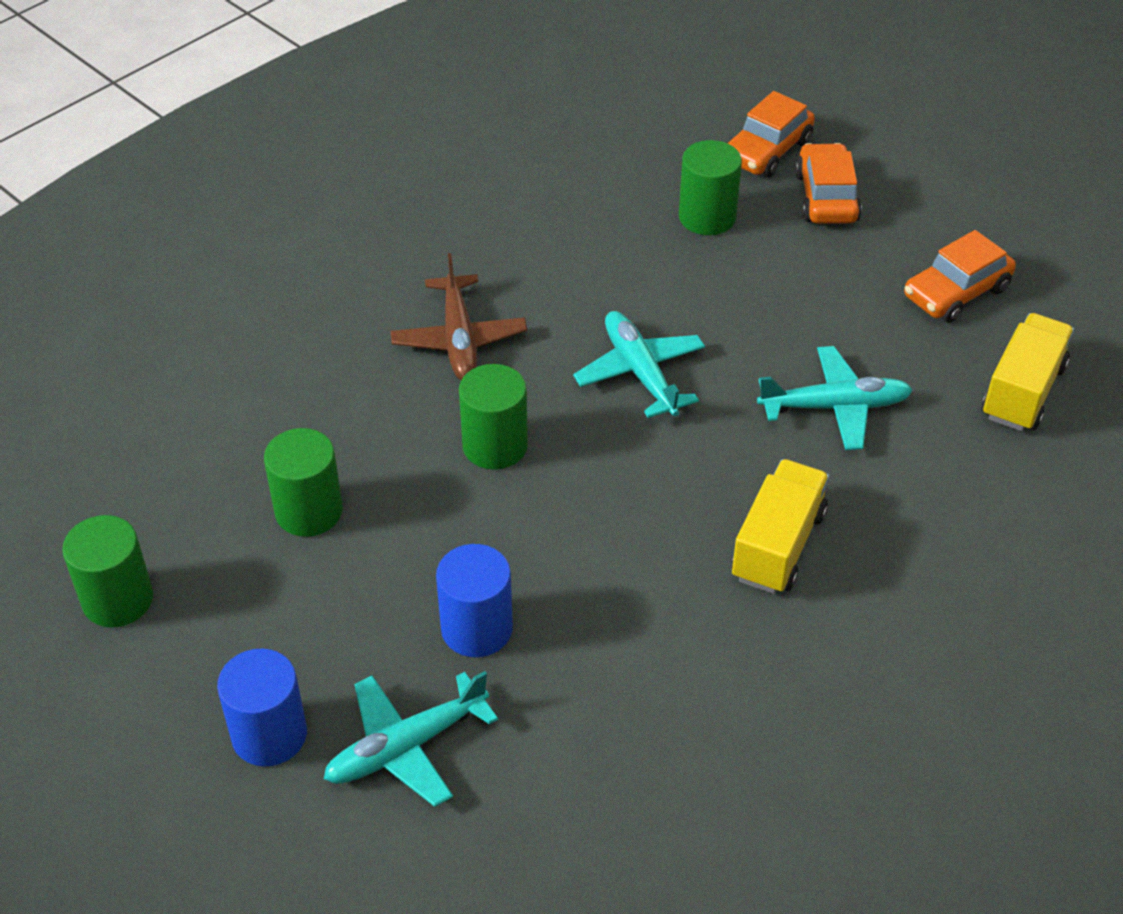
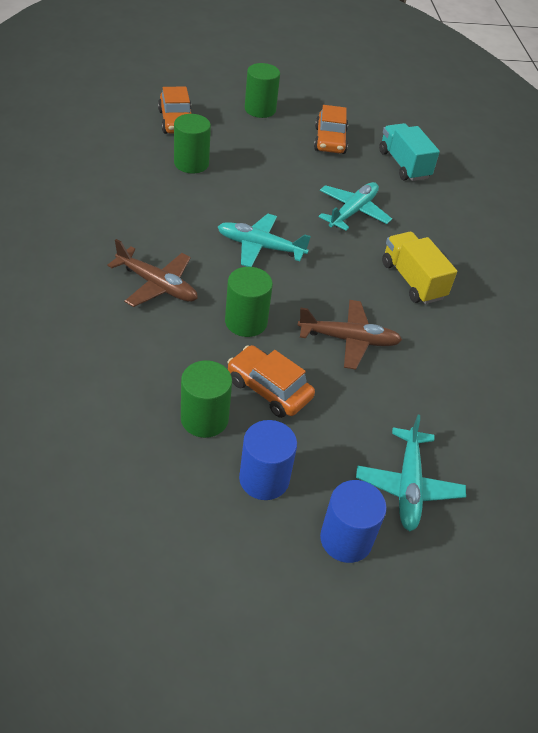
camera: 55 degrees left, 0 degrees up
green cylinder [62,515,153,628] -> green cylinder moved to [245,63,280,118]
blue cylinder [436,544,513,657] -> blue cylinder moved to [239,420,297,500]
orange car [795,143,862,224] -> orange car moved to [228,345,315,418]
yellow truck [982,313,1074,431] -> turquoise truck [379,123,440,181]
none -> brown plane [297,300,402,370]

